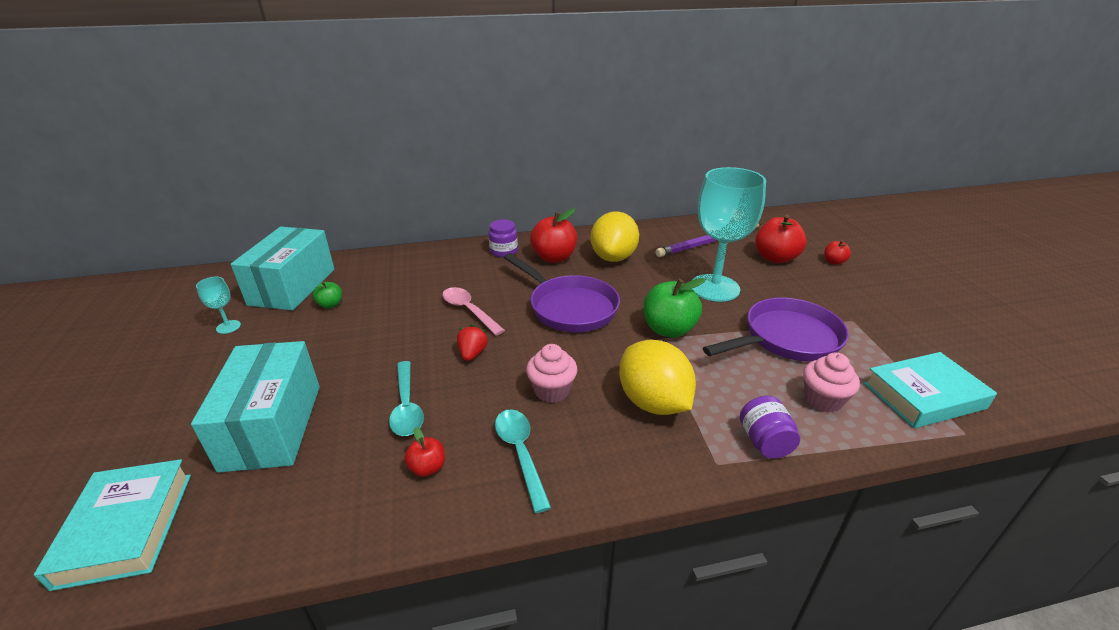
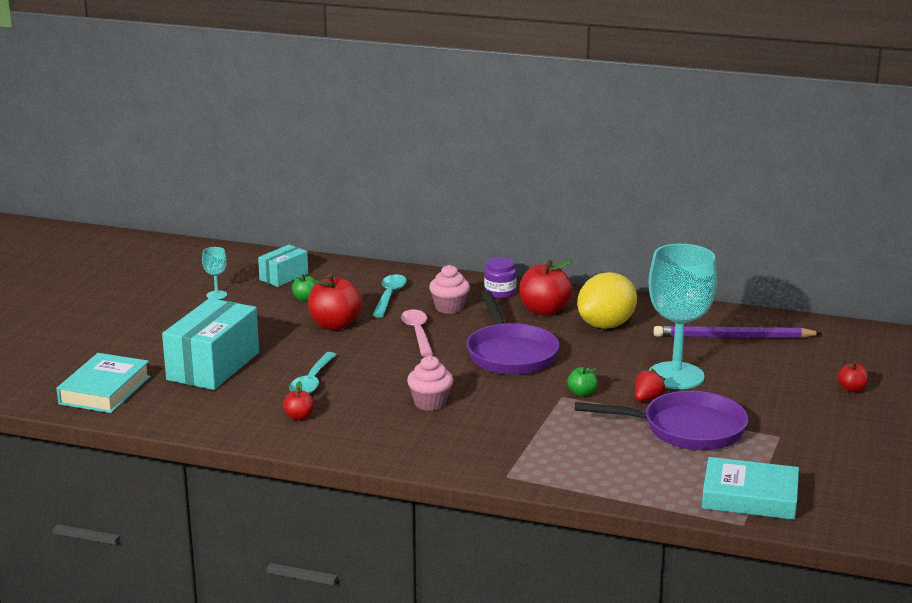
camera: 30 degrees right, 10 degrees down
turquoise box [231,227,334,310] -> turquoise box [258,245,308,287], size x0.54
red strawberry [457,324,489,361] -> red strawberry moved to [635,369,666,401]
turquoise spoon [495,409,551,513] -> turquoise spoon moved to [373,274,407,317]
yellow lemon [619,340,696,415] -> none
green apple [643,278,706,338] -> green apple [567,366,598,397], size x0.51
purple jar [740,396,800,459] -> none
red apple [755,215,807,263] -> red apple moved to [308,274,362,330]
pink cupcake [803,353,860,413] -> pink cupcake moved to [429,265,470,314]

